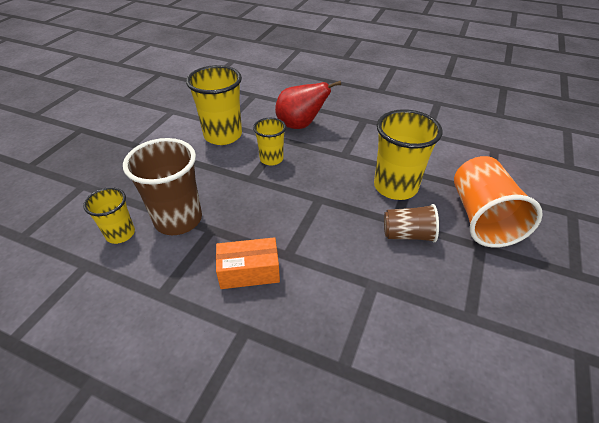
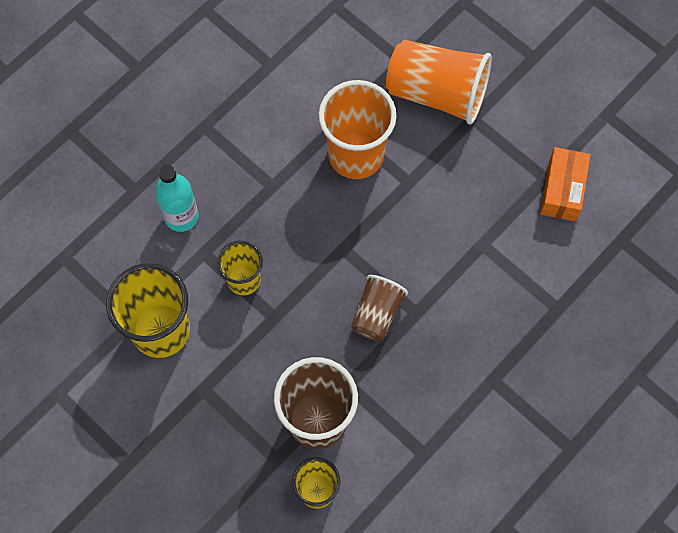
camera: 70 degrees left, 25 degrees up
orange box [216,237,280,289] -> orange box moved to [540,147,590,221]
red pear [275,81,341,129] -> turquoise bottle [155,165,199,232]
yellow cup [374,109,443,200] -> orange cup [319,80,396,179]
brown cup [384,204,439,242] -> brown cup moved to [351,275,408,342]

